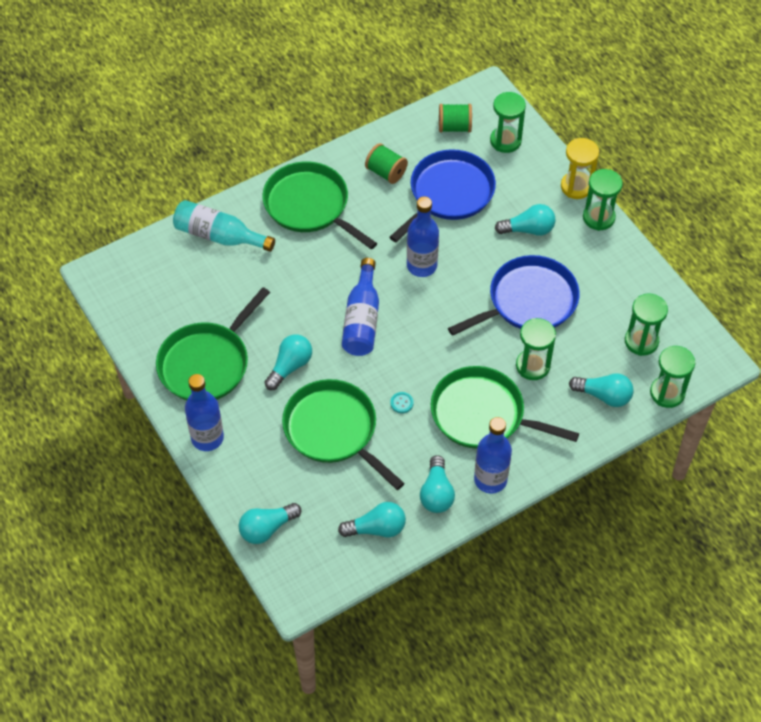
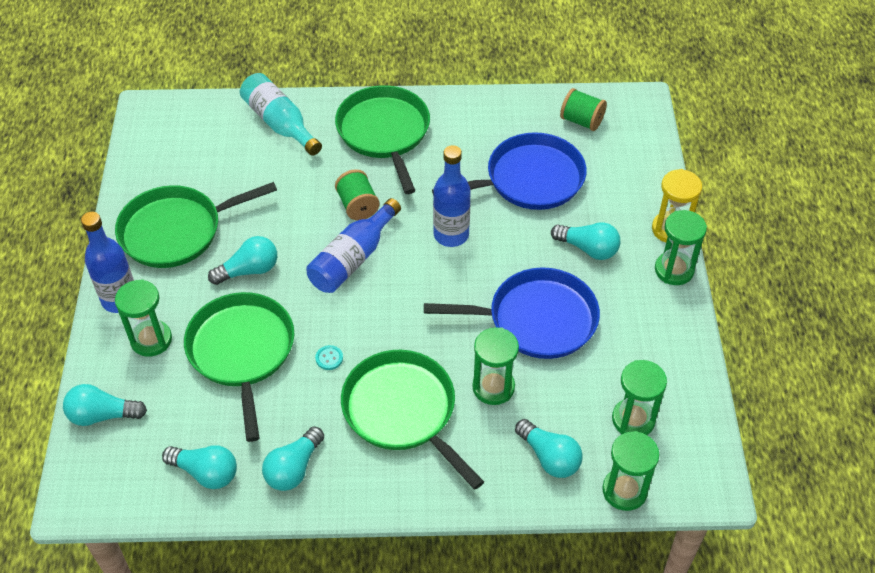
camera: 30 degrees right, 5 degrees down
green spool [365,143,408,184] -> green spool moved to [335,169,380,220]
blue bottle [474,417,512,493] -> none
green hourglass [490,92,526,153] -> green hourglass moved to [115,279,172,357]

